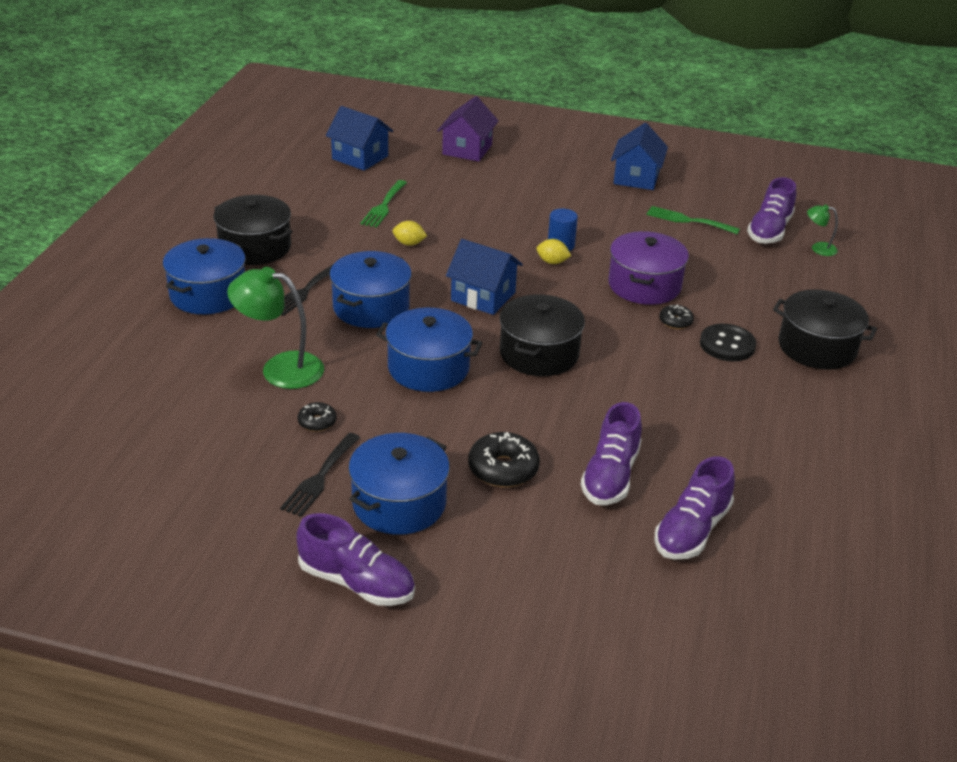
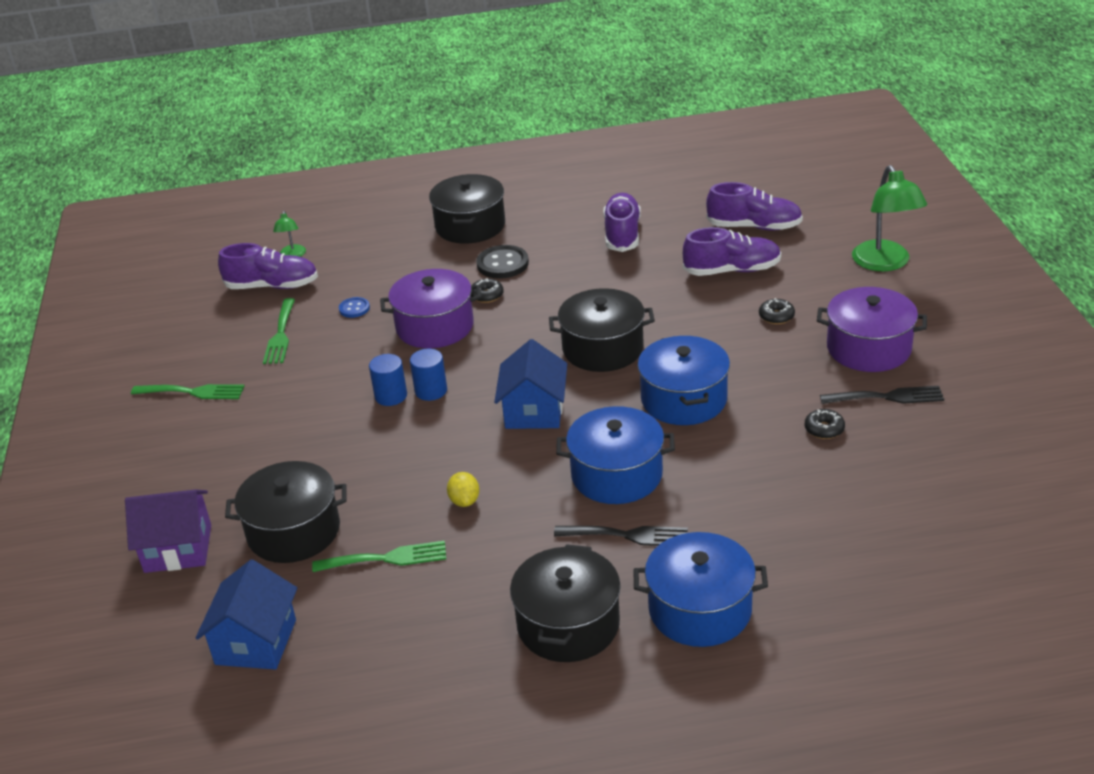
camera: 110 degrees left, 0 degrees up
green lamp [227,267,324,389] -> green lamp moved to [852,165,927,271]
purple shoe [296,513,415,606] -> purple shoe moved to [603,193,641,252]
blue pot [349,433,450,535] -> purple pot [817,287,927,372]
black donut [468,432,540,487] -> black donut [759,298,795,324], size x0.56
yellow lemon [537,239,571,264] -> blue cylinder [410,349,447,401]
blue house [611,123,668,190] -> green fork [131,384,245,399]
none -> black pot [225,461,347,563]
none -> blue button [339,297,370,318]

